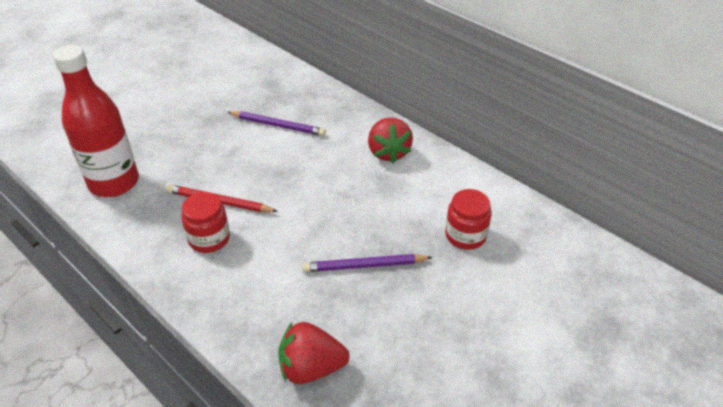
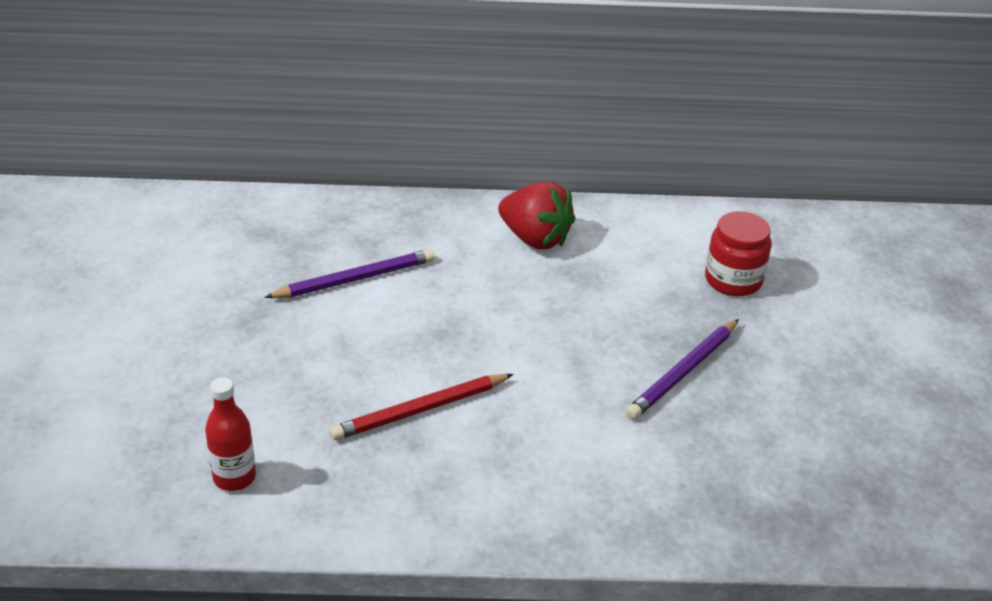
camera: 45 degrees left, 5 degrees down
red bottle [53,45,139,197] -> red bottle [205,377,256,491], size x0.46
red jar [181,192,230,253] -> none
red strawberry [278,322,349,384] -> none

